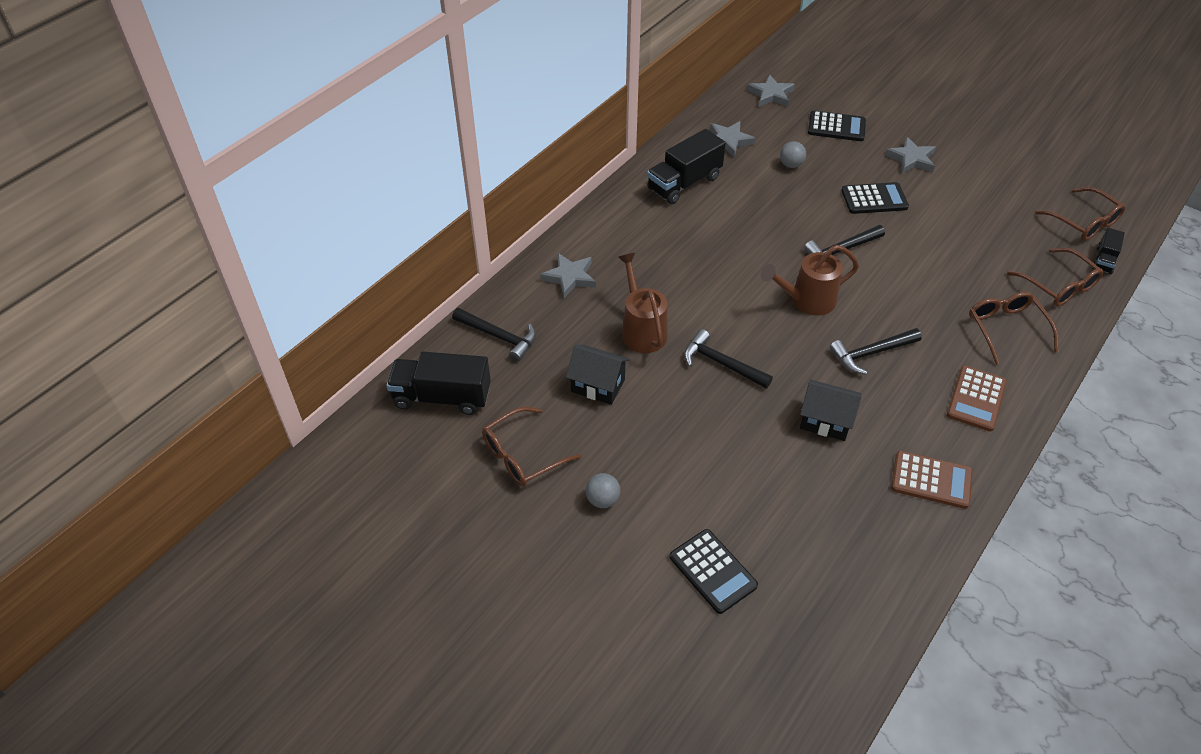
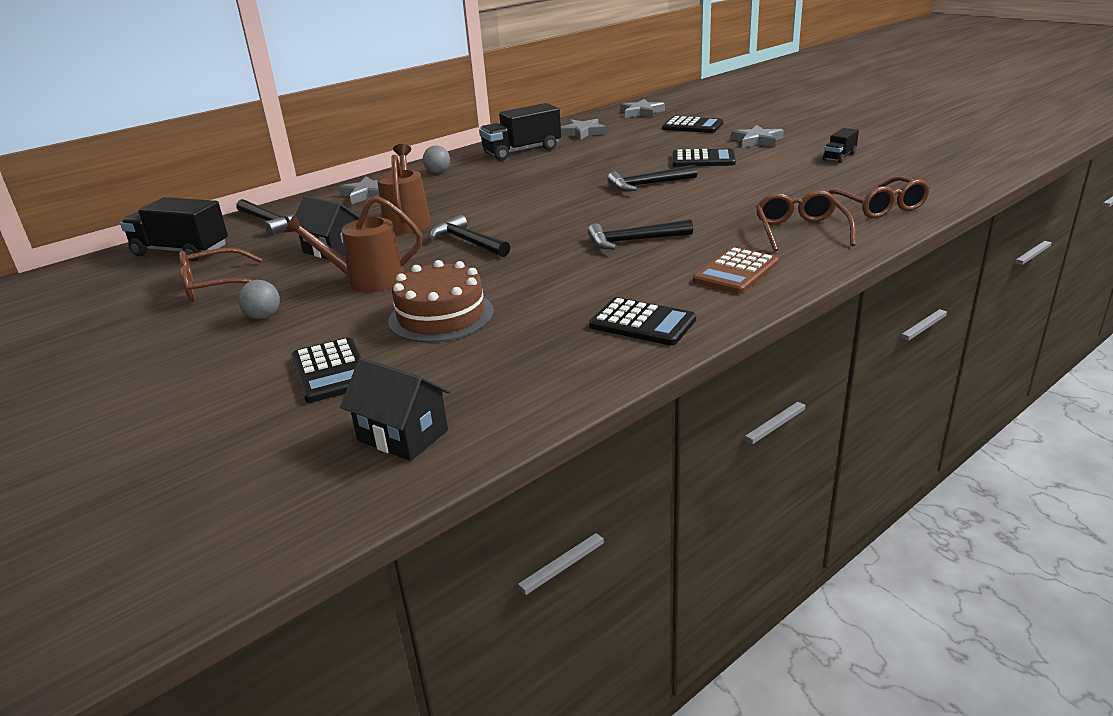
camera: 15 degrees right, 20 degrees down
brown watering can [761,245,859,315] -> brown watering can moved to [283,196,422,292]
grey ball [780,141,806,168] -> grey ball moved to [423,145,450,173]
black house [800,380,862,441] -> black house moved to [340,357,451,461]
brown calculator [891,451,973,509] -> black calculator [589,297,696,346]
brown glasses [1035,187,1126,241] -> none
black truck [1092,228,1125,274] -> black truck moved to [823,128,859,163]
none -> brown cake [388,260,494,343]

